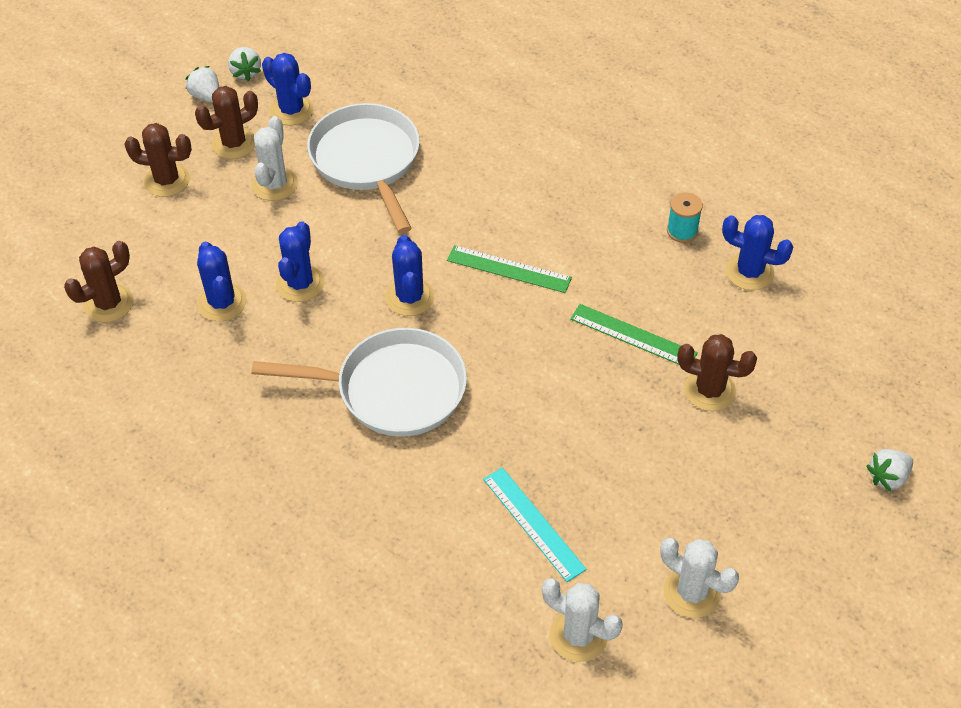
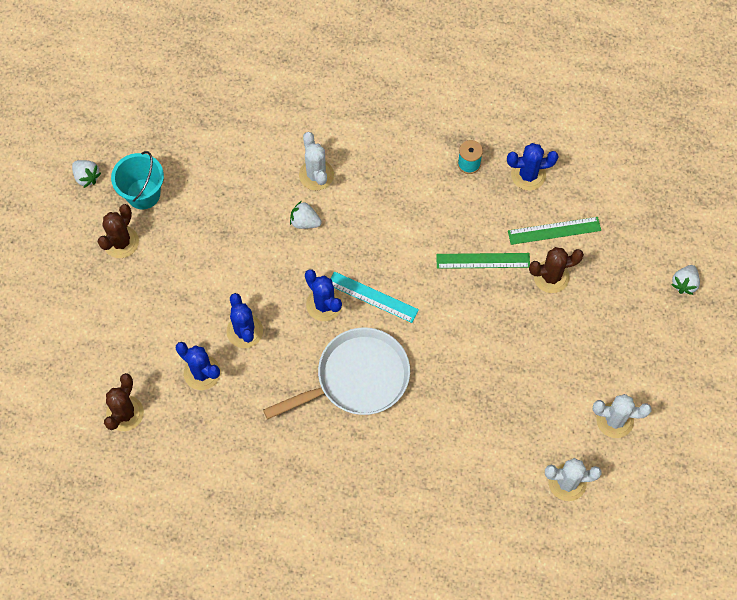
camera: 30 degrees left, 15 degrees up
brown cactus [124,123,192,197] -> none
white strawberry [186,66,219,103] -> white strawberry moved to [290,201,322,229]
white cactus [252,116,298,201] -> white cactus moved to [299,132,334,190]
blue cactus [262,53,314,125] -> turquoise bucket [111,151,164,209]
white pan [307,103,420,234] -> none
green ruler [447,245,572,293] -> green ruler moved to [508,217,601,245]
turquoise ruler [483,467,587,582] -> turquoise ruler moved to [330,271,419,323]

